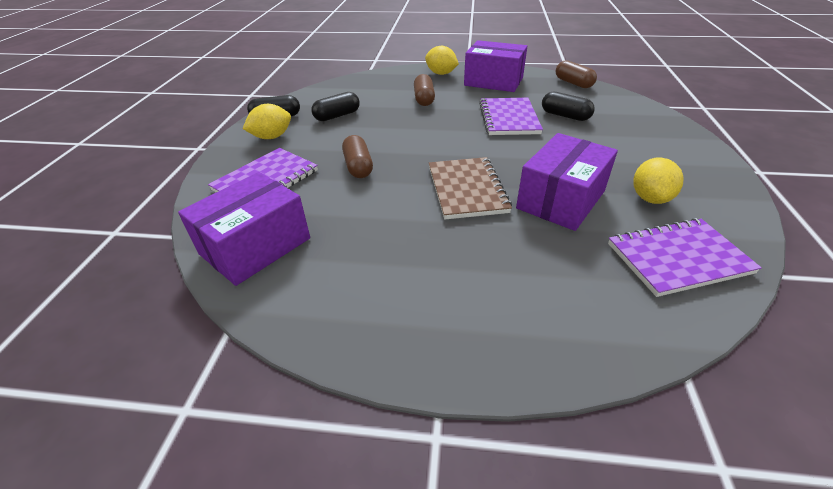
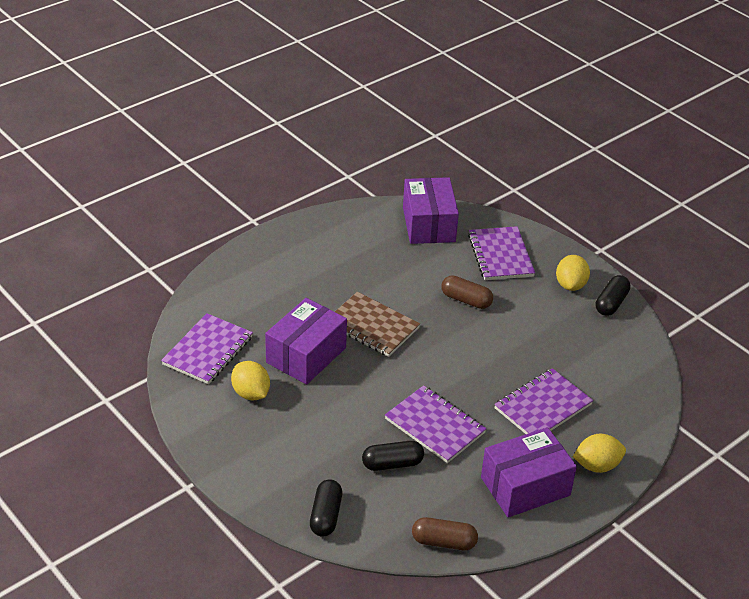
camera: 130 degrees right, 0 degrees up
black capsule [312,92,360,121] -> black capsule moved to [310,479,342,537]
brown capsule [414,74,435,106] -> purple notebook [494,368,593,434]
purple box [516,133,618,231] -> purple box turned 45 degrees clockwise [265,298,347,385]

